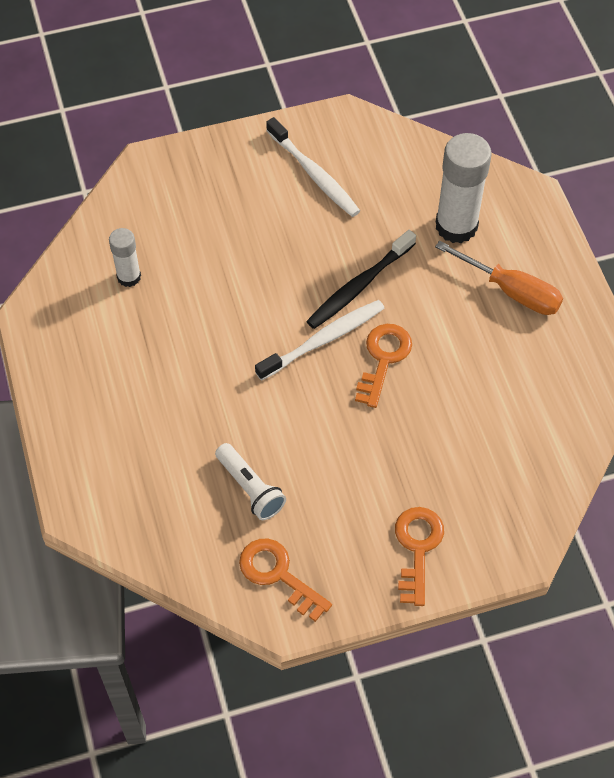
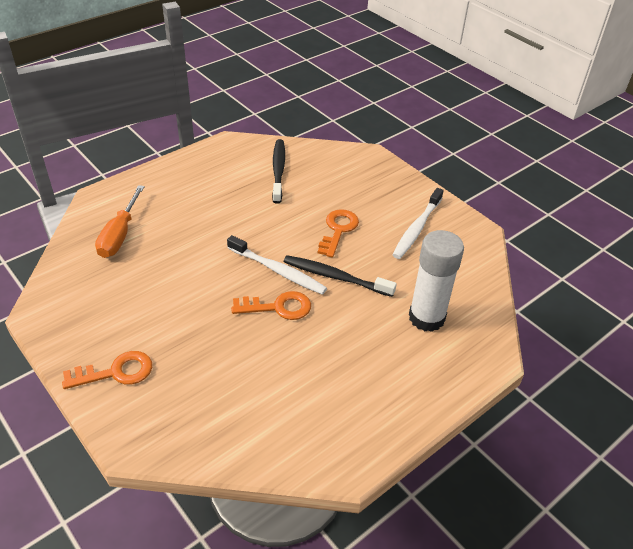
camera: 65 degrees right, 15 degrees down
white glue stick [109,228,141,287] -> black toothbrush [272,139,285,204]
white flashlight [215,443,286,520] -> none
orange key [239,539,332,622] -> orange key moved to [318,209,359,258]
orange screwdriver [435,241,563,315] -> orange screwdriver moved to [95,185,145,258]

